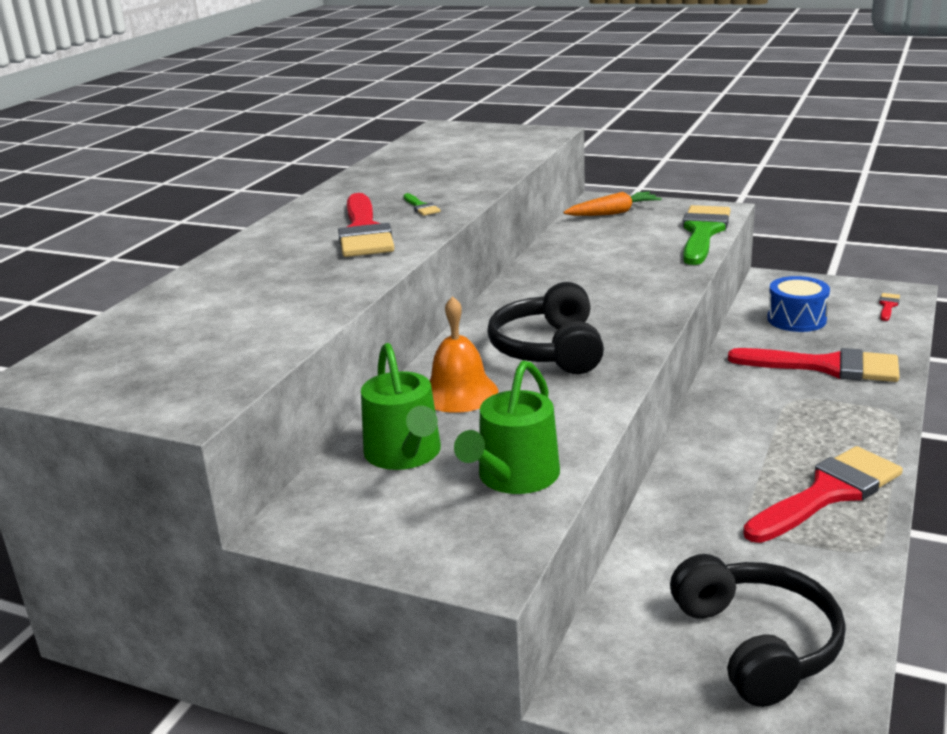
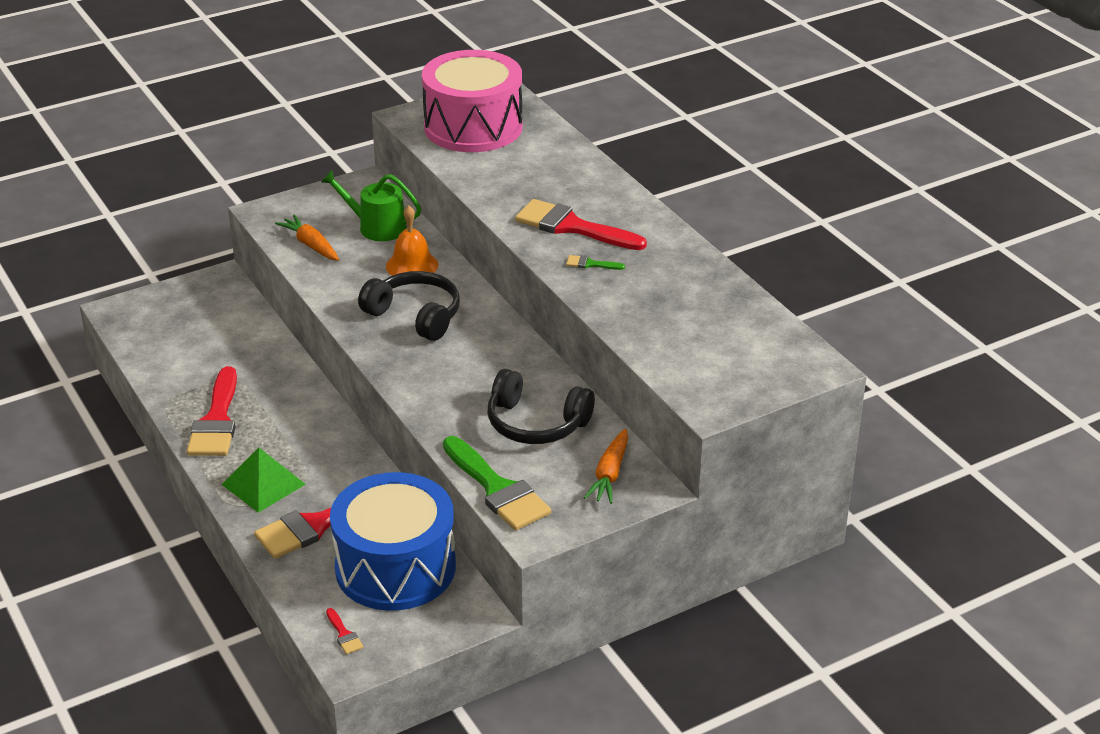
camera: 125 degrees right, 10 degrees up
green watering can [454,361,560,494] -> orange carrot [275,214,339,261]
black headphones [670,554,846,707] -> black headphones moved to [488,369,595,444]
blue drum [767,276,830,332] -> blue drum [330,472,456,611], size x2.06
none -> green pyramid [221,448,306,513]
none -> pink drum [422,50,523,152]

